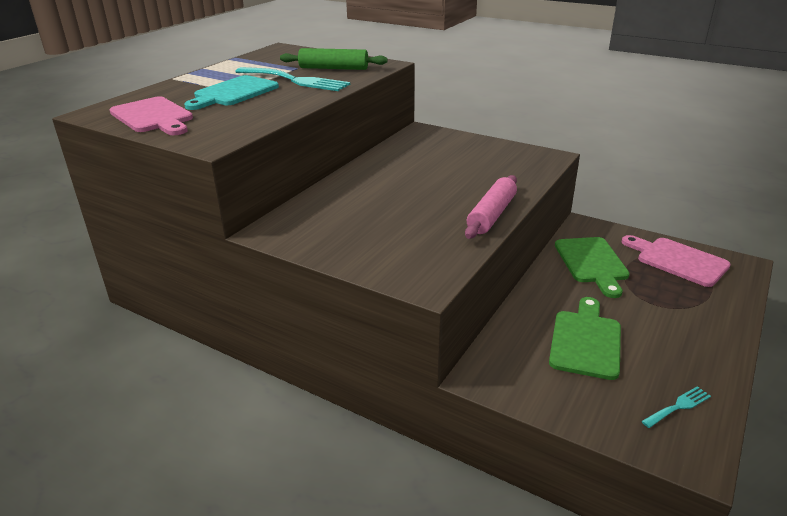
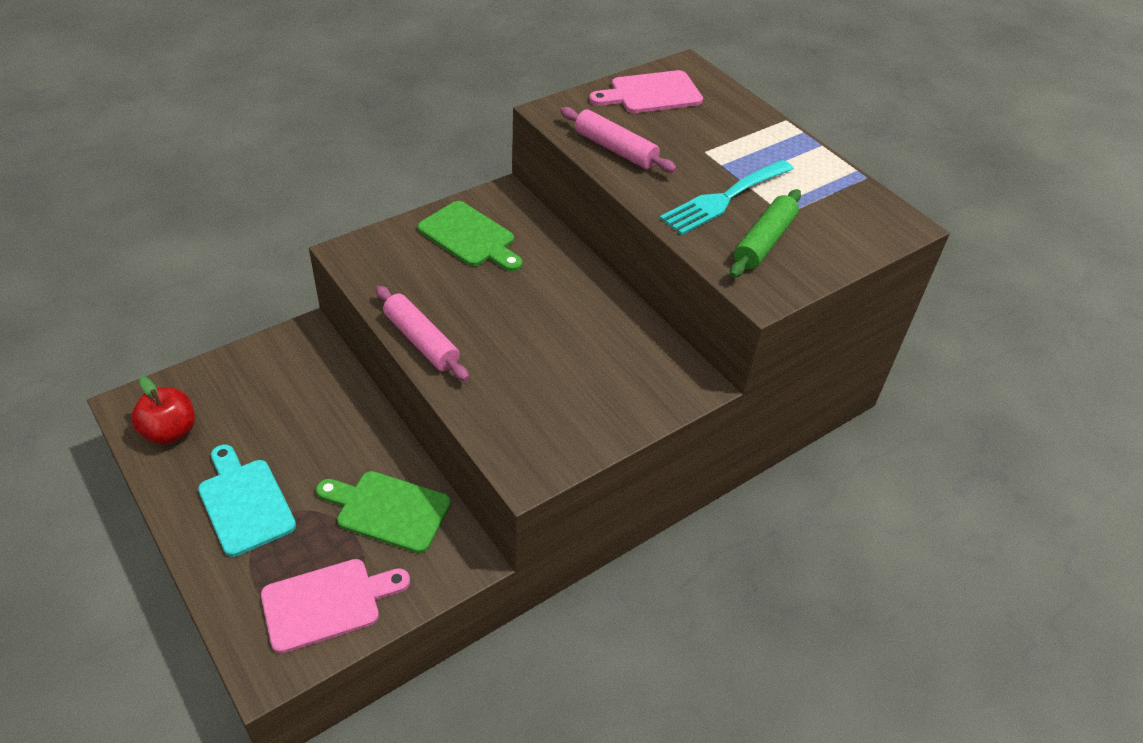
camera: 110 degrees right, 15 degrees up
turquoise cutting board [184,75,279,110] -> turquoise cutting board moved to [198,444,296,557]
green cutting board [549,297,621,380] -> green cutting board moved to [418,201,522,272]
turquoise fork [641,386,711,428] -> red apple [131,376,195,445]
none -> pink rolling pin [560,107,677,173]

